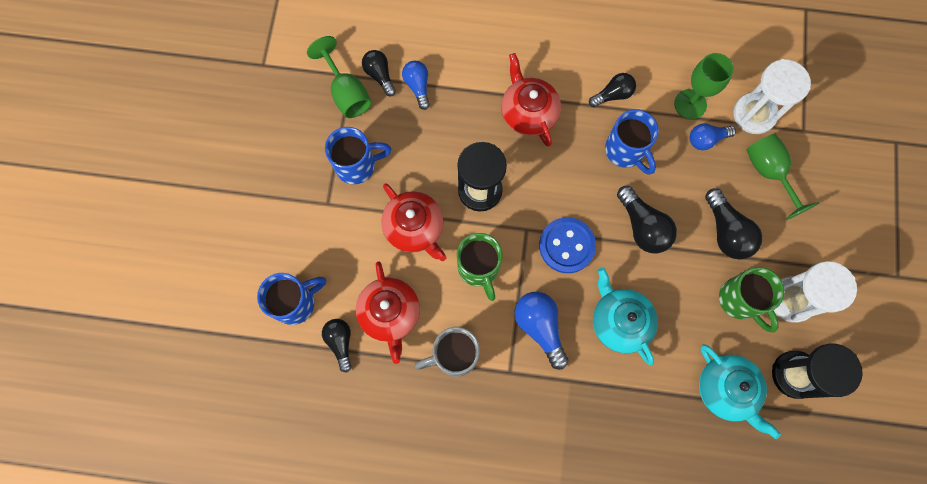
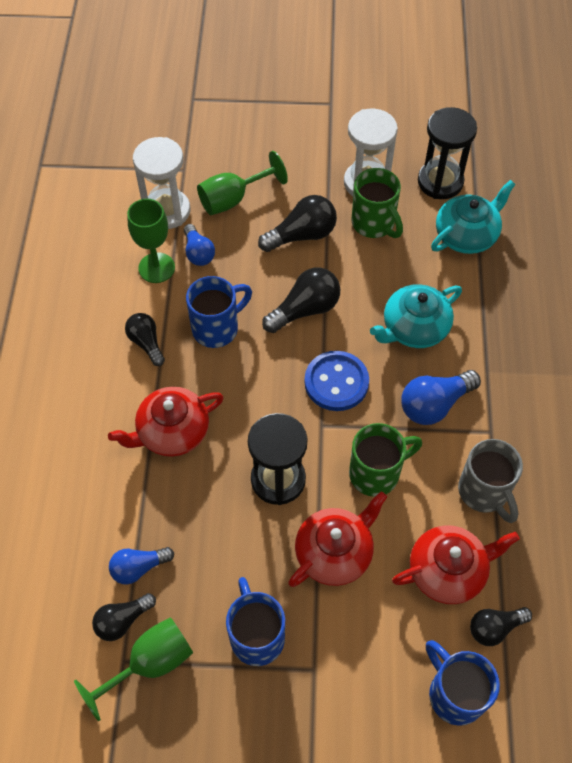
camera: 95 degrees left, 15 degrees down
green mug [719,267,784,333] -> green mug turned 90 degrees clockwise [351,168,403,238]

